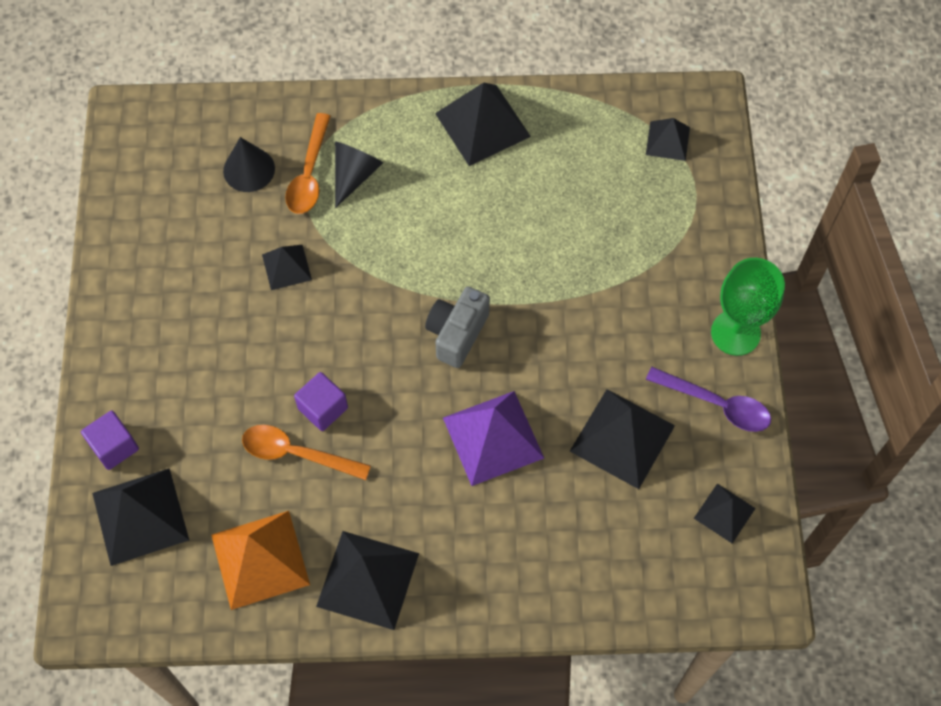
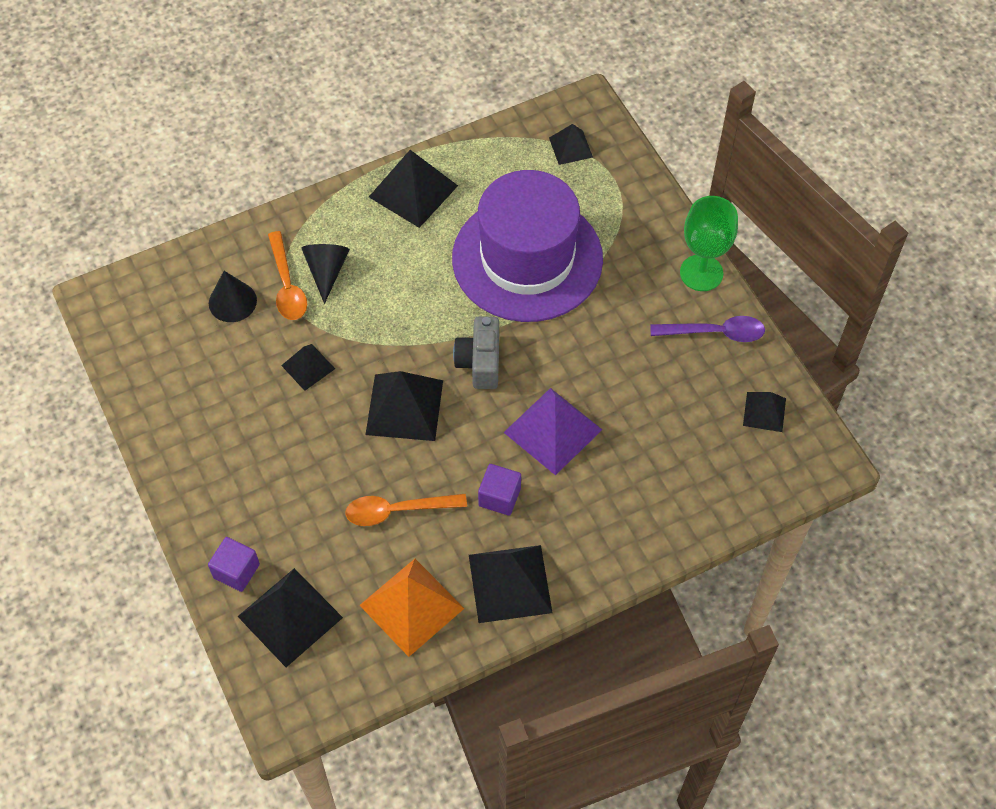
camera: 25 degrees left, 5 degrees down
purple cube [294,372,348,431] -> purple cube moved to [478,464,521,516]
black pyramid [570,389,675,489] -> black pyramid moved to [365,371,443,441]
none -> purple hat [452,170,603,322]

